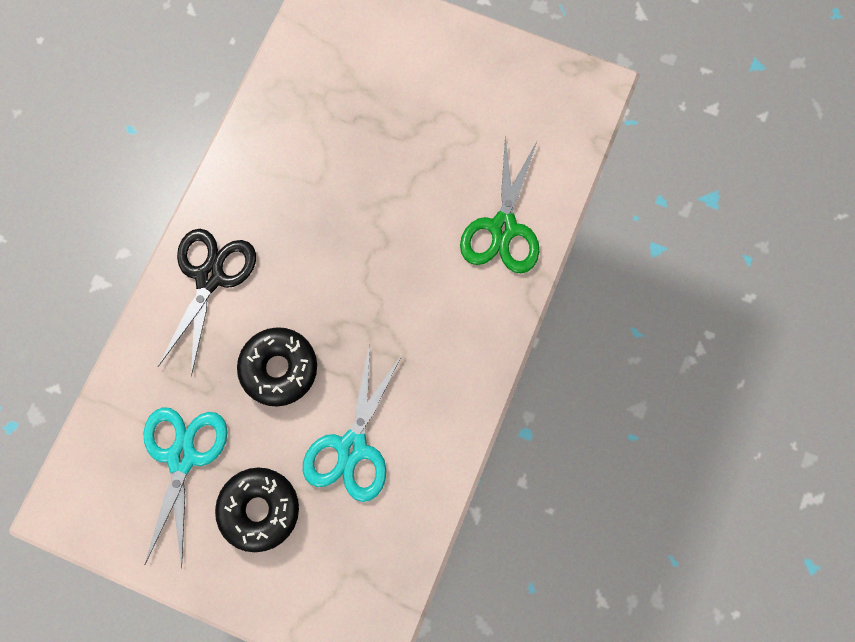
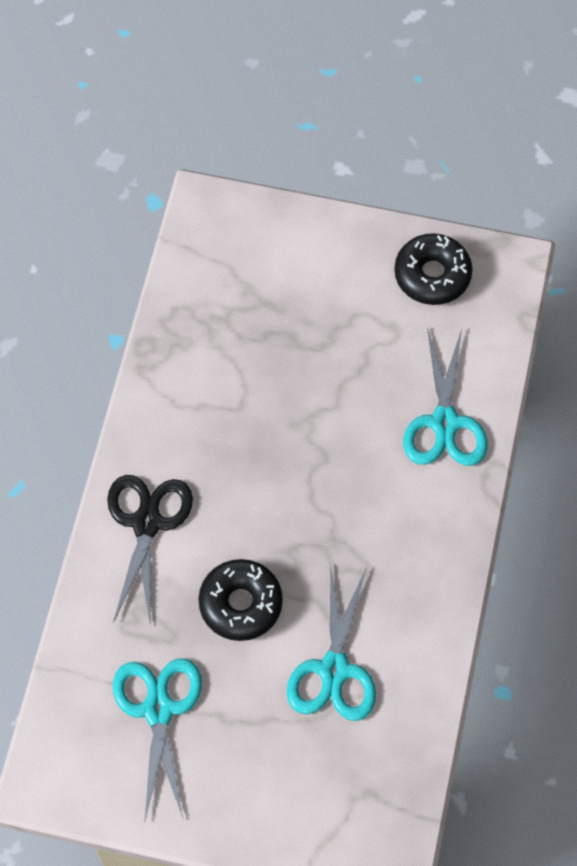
camera: 10 degrees left, 10 degrees down
black donut [215,467,299,552] -> black donut moved to [394,233,472,305]
green scissors [460,136,539,273] -> turquoise scissors [403,328,487,466]

